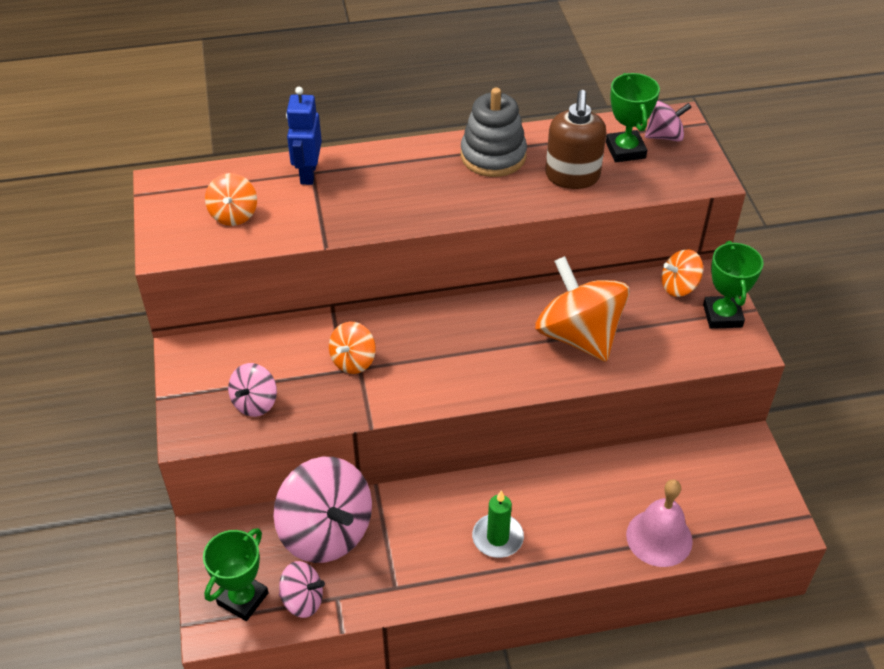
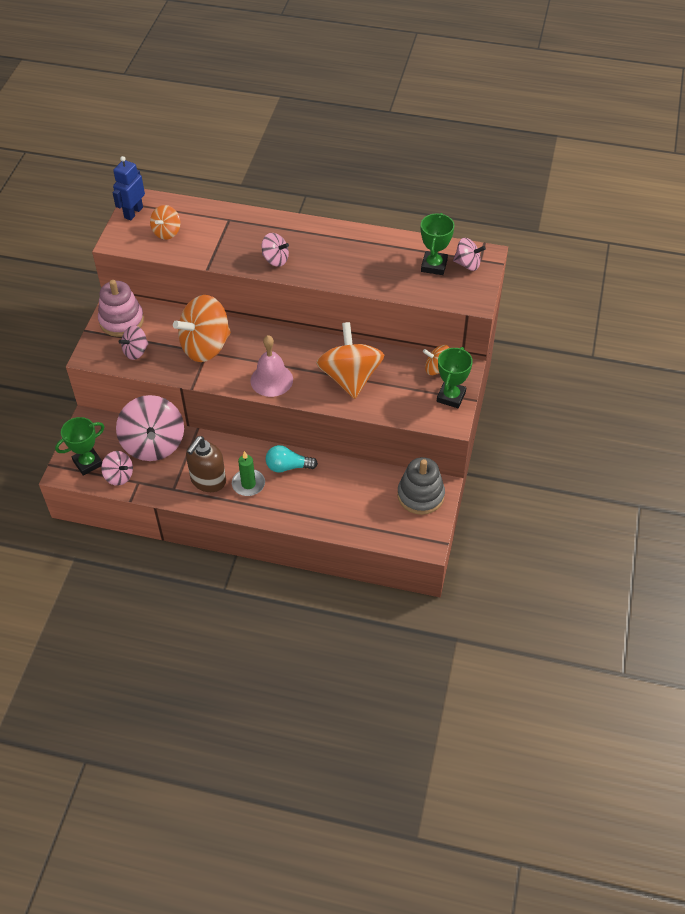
camera: 25 degrees right, 5 degrees up
blue robot [286,87,322,185] -> blue robot moved to [112,156,145,221]
orange spinning top [329,322,376,374] -> orange spinning top [173,295,231,362], size x1.96
grey stacking toy [461,88,527,177] -> grey stacking toy moved to [397,457,445,515]
brown soap dispenser [545,90,606,189] -> brown soap dispenser moved to [186,436,226,492]
pink bell [626,480,693,567] -> pink bell moved to [250,335,293,397]
none -> pink stacking toy [98,280,144,337]
none -> pink spinning top [261,233,289,267]
none -> turquoise light bulb [266,445,318,473]

